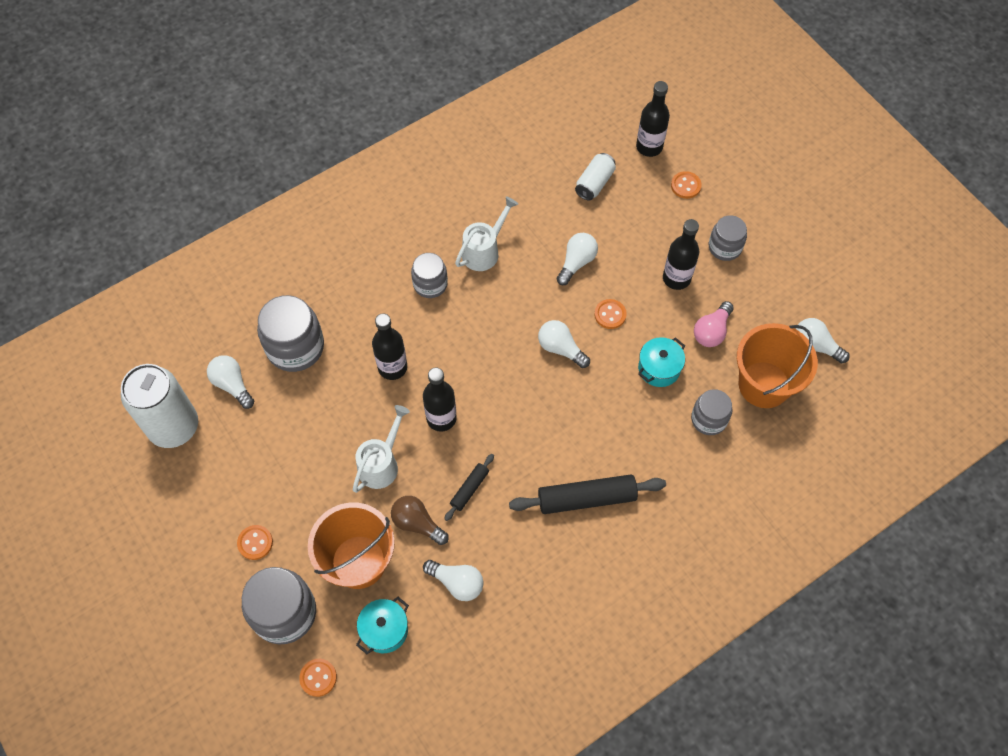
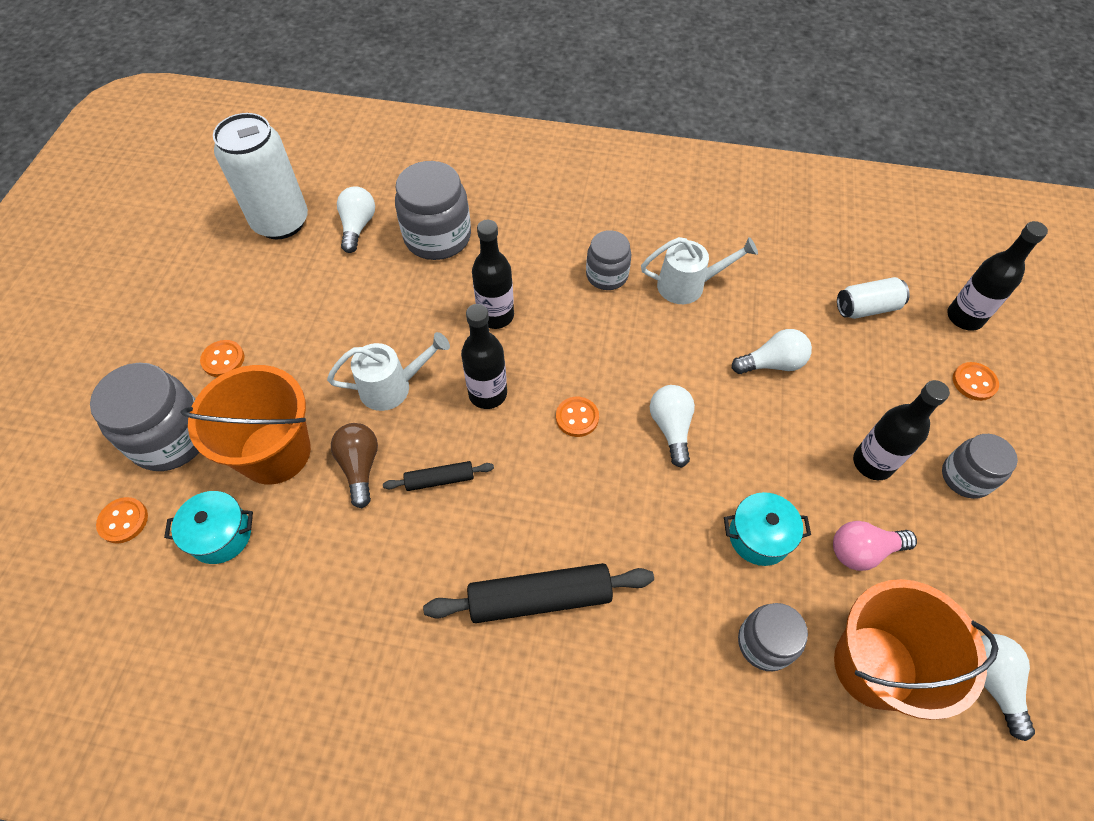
camera: 45 degrees right, 5 degrees down
white light bulb [423,560,484,601] -> none
black rolling pin [509,474,666,514] -> black rolling pin turned 45 degrees counterclockwise [423,563,654,623]
orange button [594,299,627,329] -> orange button moved to [556,397,599,437]

